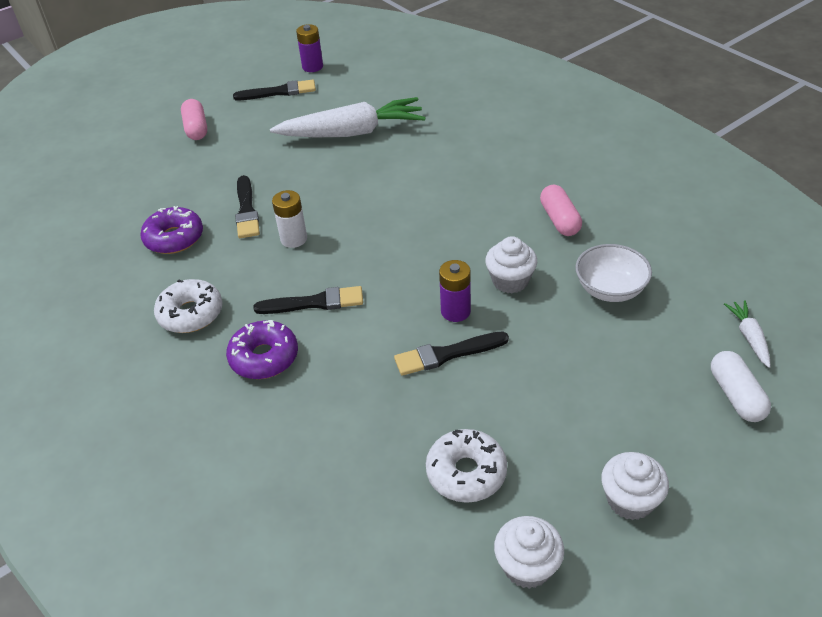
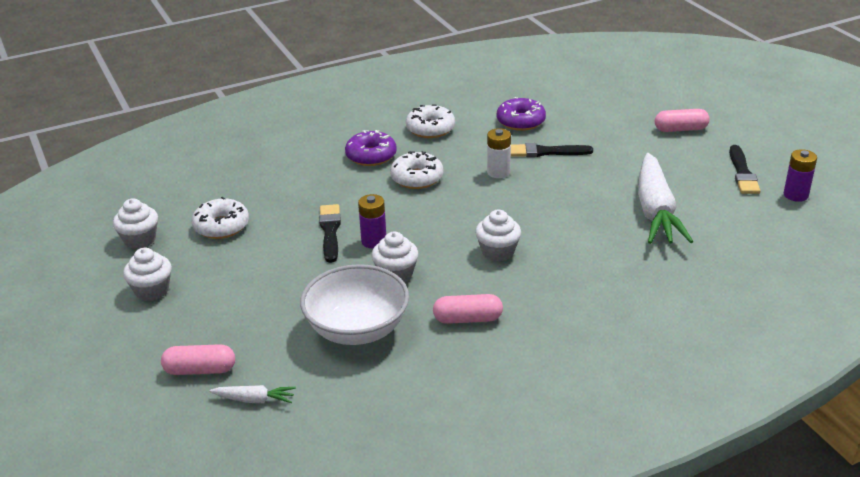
camera: 100 degrees right, 10 degrees down
black brush [253,286,363,314] -> white donut [390,151,443,189]
white bowl [575,244,652,302] -> white bowl [300,264,409,345], size x1.51
white capsule [711,351,771,422] -> pink capsule [161,344,235,375]
none -> white cupcake [475,210,521,261]

